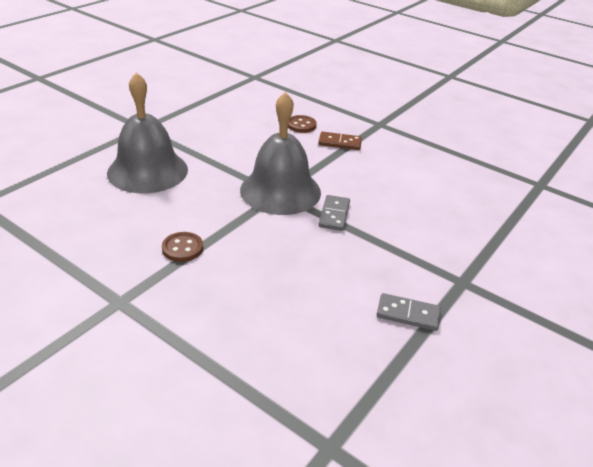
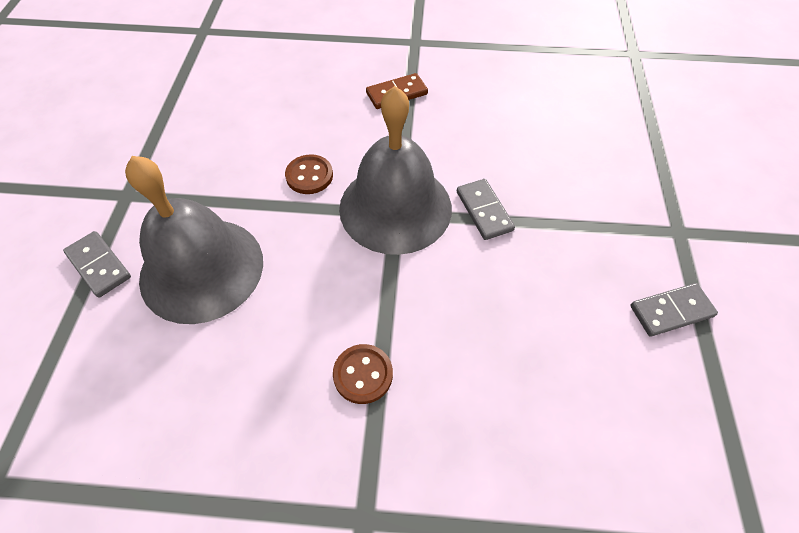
camera: 30 degrees left, 20 degrees up
brown button [288,115,317,133] -> brown button moved to [285,154,333,194]
none -> grey domino [63,231,131,298]

